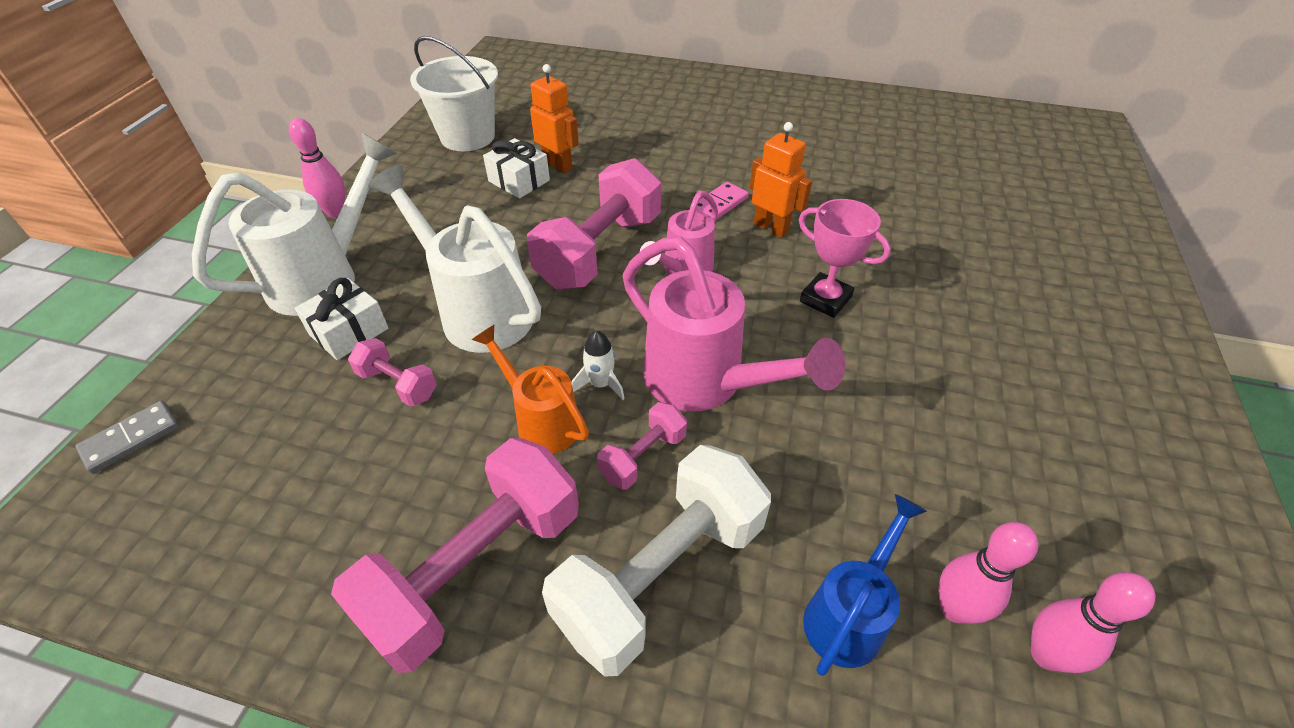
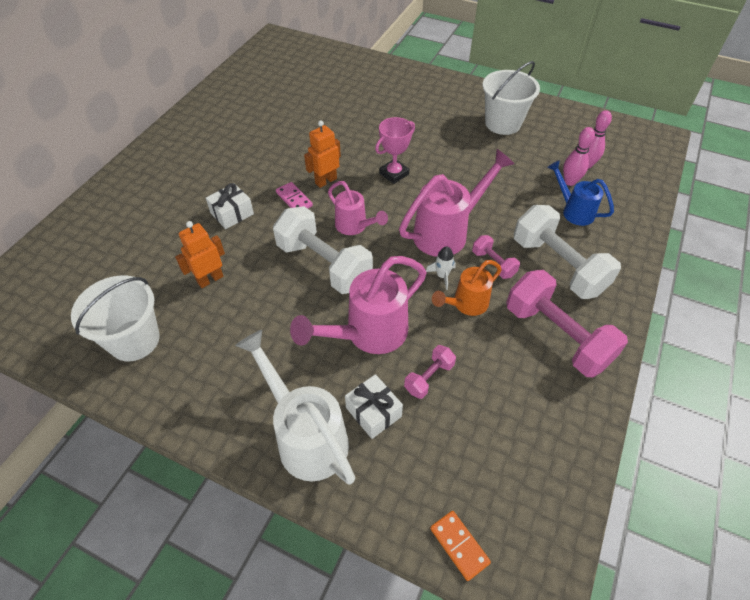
camera: 80 degrees left, 5 degrees up
grey domino [75,401,179,474] -> orange domino [430,511,491,581]
pink bowling pin [289,118,345,217] -> none
white watering can [368,165,541,353] -> pink watering can [290,256,426,354]
white gift [483,138,550,198] -> white gift moved to [206,183,254,229]
pink dumbbell [527,158,661,289] -> white dumbbell [273,206,373,294]
none -> white bucket [483,61,540,135]

